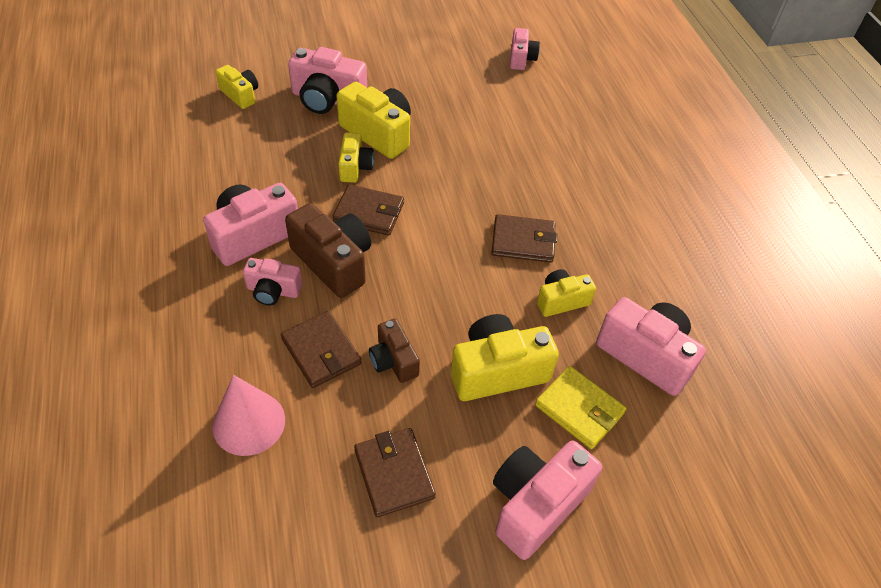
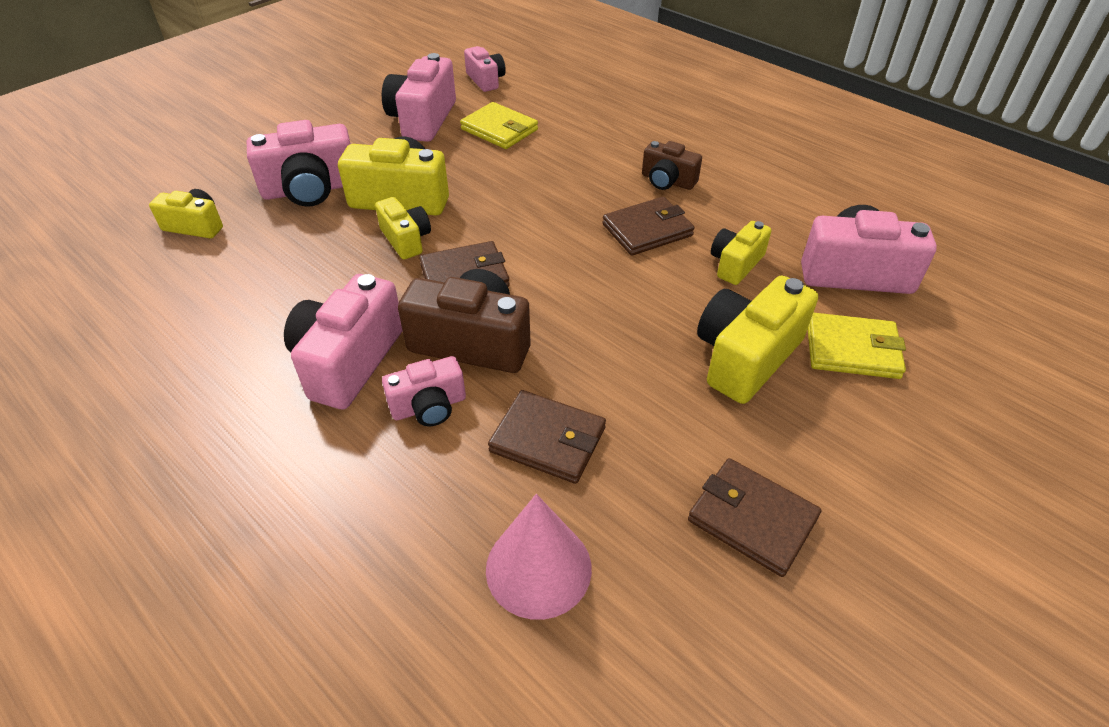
camera: 30 degrees left, 5 degrees down
brown camera [369,319,420,383] -> brown camera moved to [642,141,702,190]
pink camera [493,441,602,560] -> pink camera moved to [382,53,456,142]
none -> yellow wallet [460,102,538,149]

